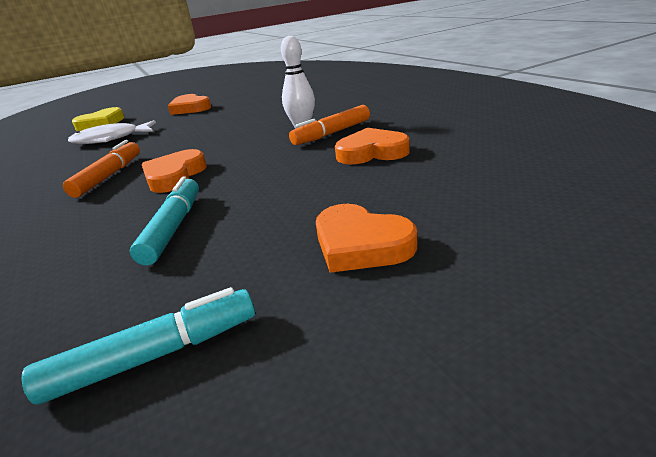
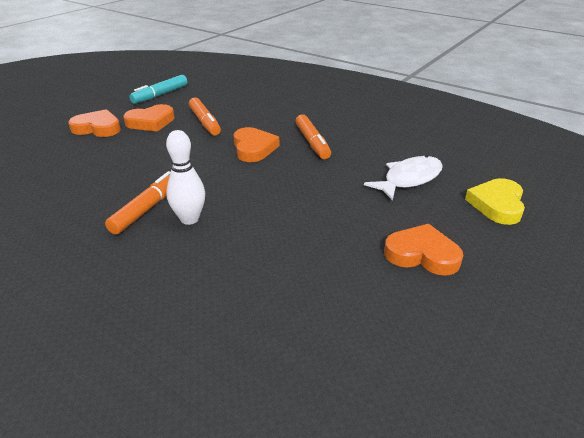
camera: 150 degrees right, 5 degrees up
turquoise marker [130,176,199,265] -> orange marker [189,97,221,135]
orange heart [335,128,410,164] -> orange heart moved to [123,104,174,132]

